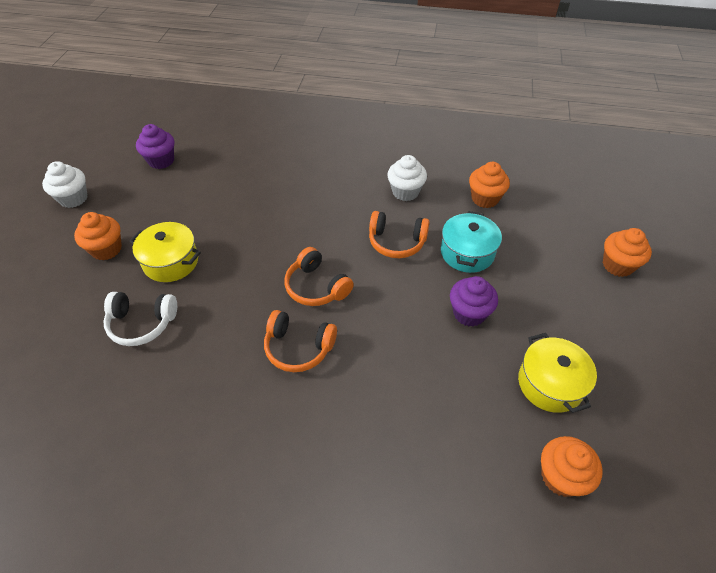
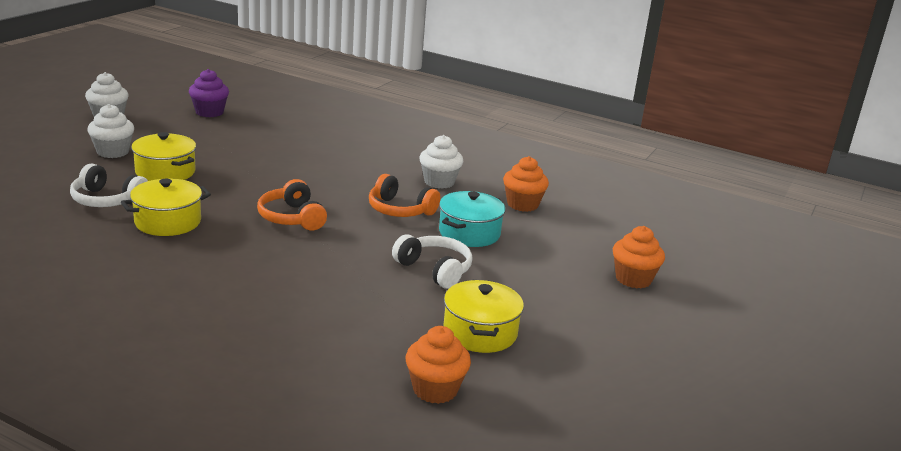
camera: 15 degrees right, 25 degrees down
orange cupcake [74,212,122,260] -> white cupcake [87,104,134,158]
orange headphones [264,310,337,372] -> none
purple cupcake [450,276,498,326] -> white headphones [392,234,472,289]
none -> yellow pot [121,178,211,236]

